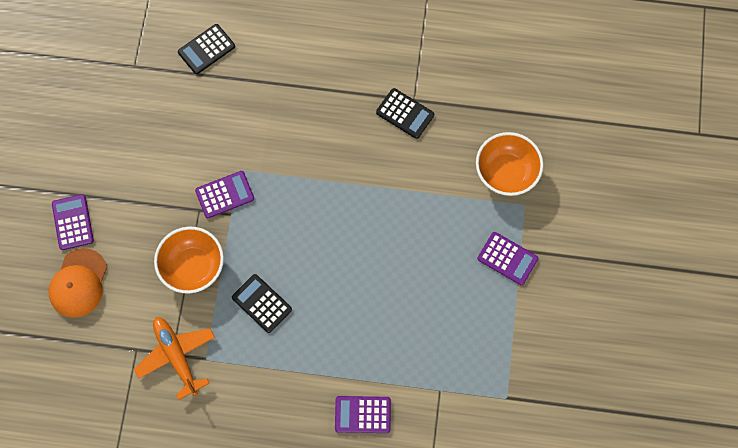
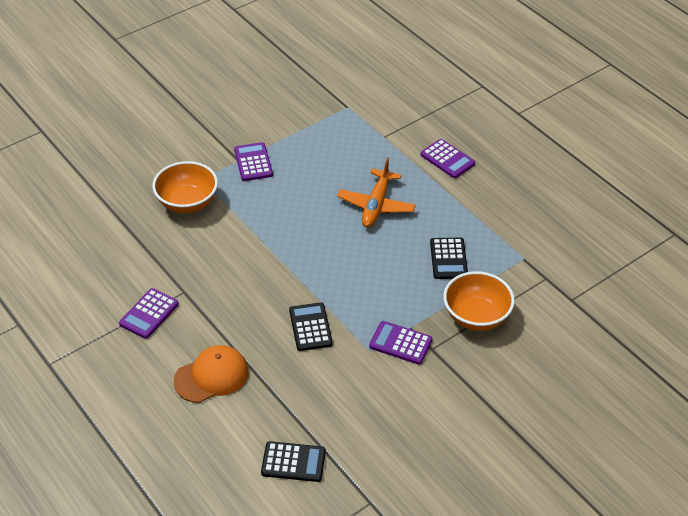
camera: 135 degrees left, 25 degrees down
orange cap [49,248,107,318] -> orange cap moved to [174,345,249,403]
purple calculator [52,194,94,250] -> purple calculator moved to [119,288,179,339]
orange plane [134,317,215,400] -> orange plane moved to [337,158,416,227]
black calculator [376,88,434,139] -> black calculator moved to [289,302,333,351]

